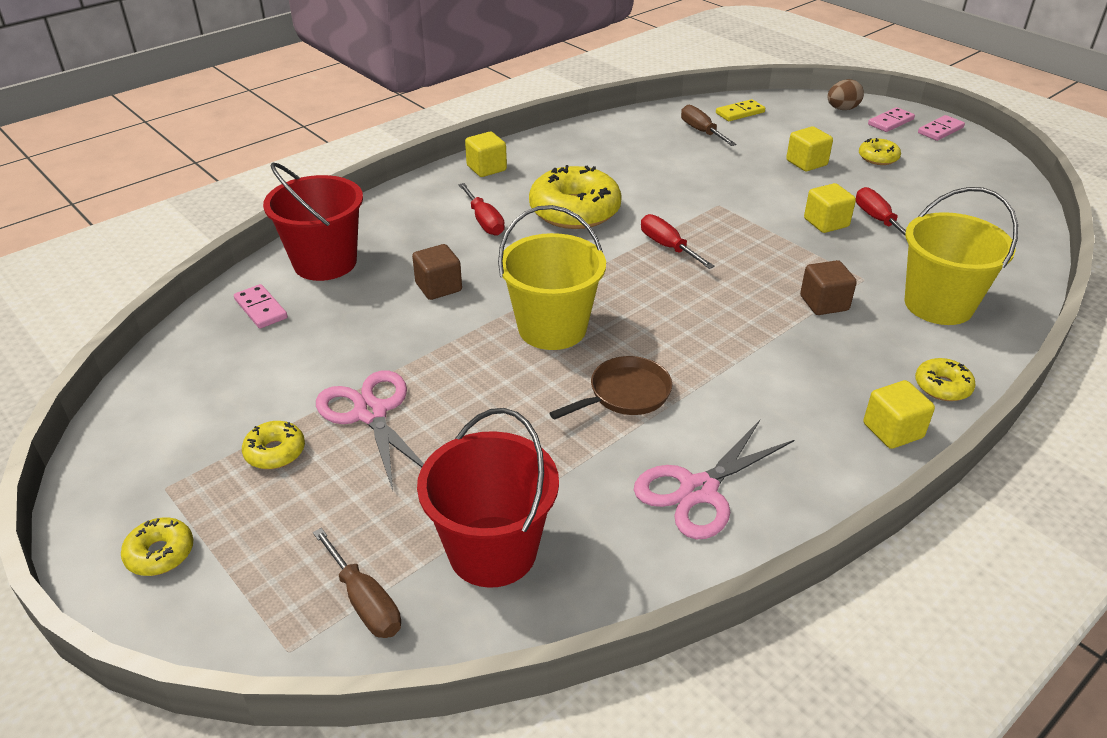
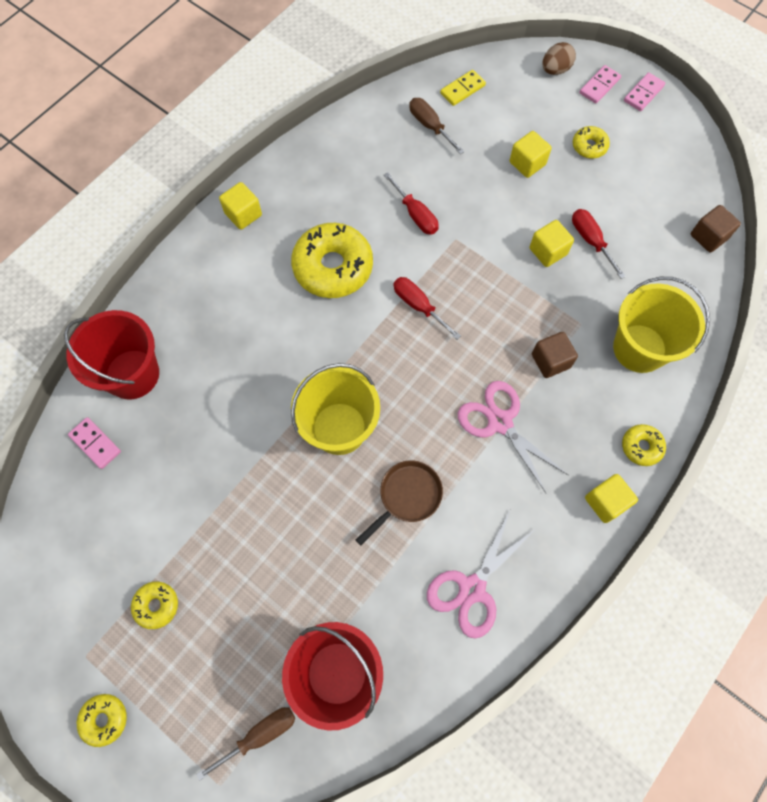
camera: 10 degrees left, 30 degrees up
brown screwdriver [313,528,401,638] -> brown screwdriver turned 75 degrees counterclockwise [196,707,295,781]
pink scissors [316,370,424,490] -> pink scissors moved to [458,381,568,494]
brown cube [412,244,462,300] -> brown cube moved to [691,205,741,252]
red screwdriver [459,183,505,236] -> red screwdriver moved to [384,172,439,235]

